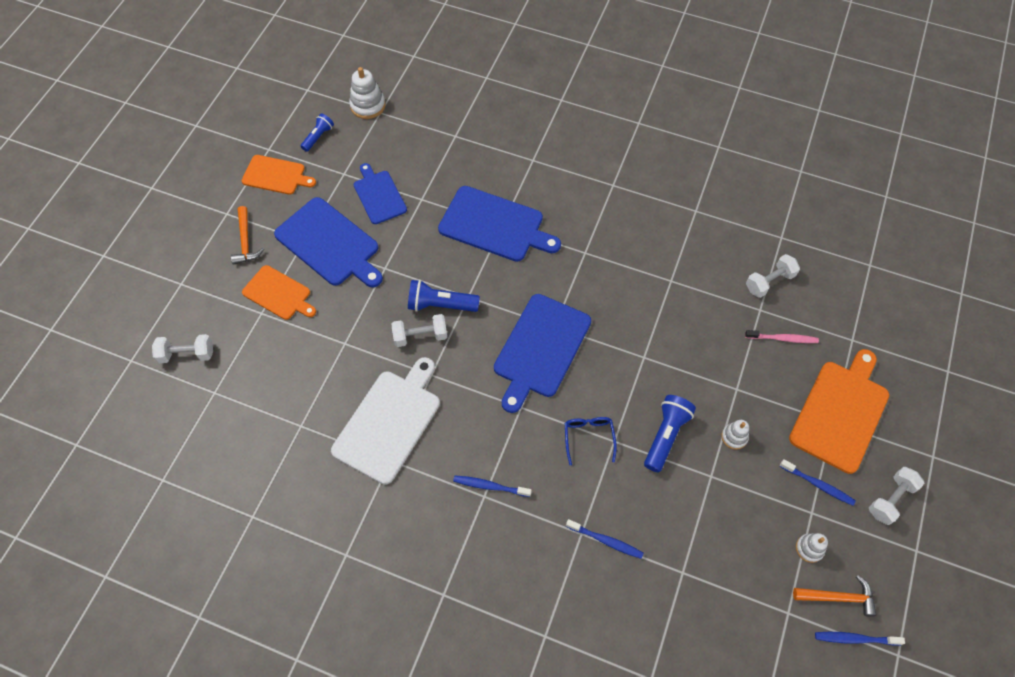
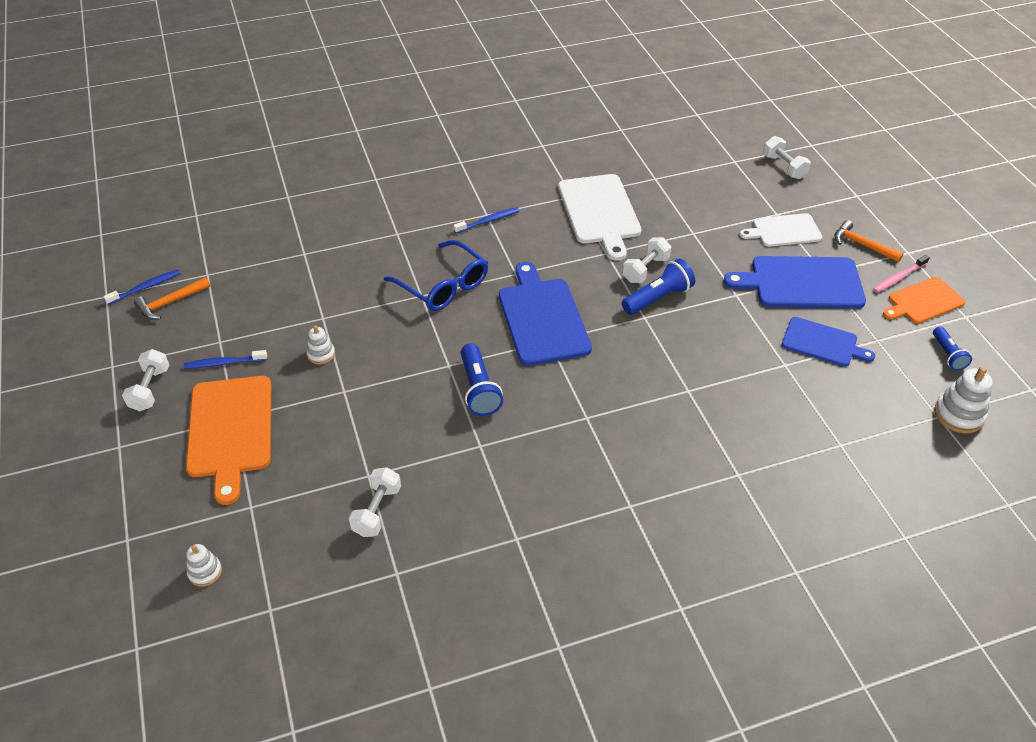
camera: 140 degrees right, 15 degrees down
white dumbbell [152,334,213,363] -> white dumbbell turned 75 degrees counterclockwise [763,136,811,179]
orange cutting board [242,265,316,320] -> white cutting board [740,213,822,247]
blue cutting board [438,186,561,262] -> none
blue glasses [565,417,617,466] -> blue glasses [384,240,488,311], size x1.73
blue toothbrush [566,519,644,559] -> none
blue flashlight [644,395,696,472] -> blue flashlight moved to [461,343,503,416]
pink toothbrush [745,330,819,343] -> pink toothbrush moved to [873,255,930,293]
white stacking toy [796,533,828,563] -> white stacking toy moved to [186,544,222,587]

